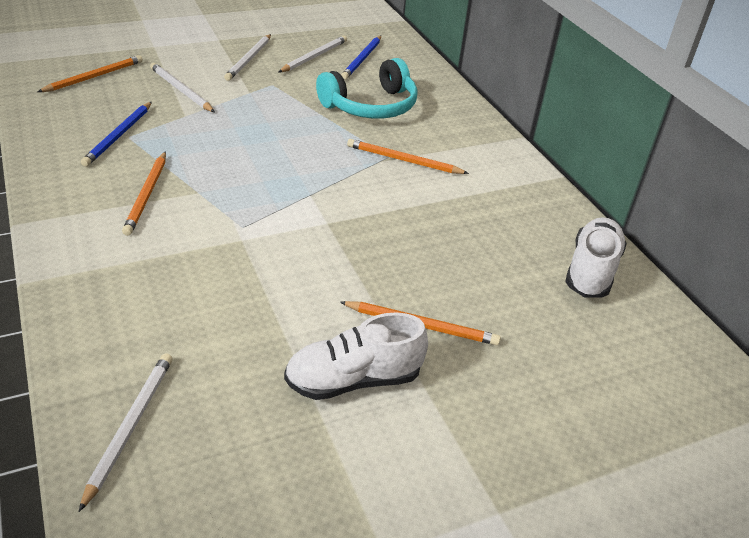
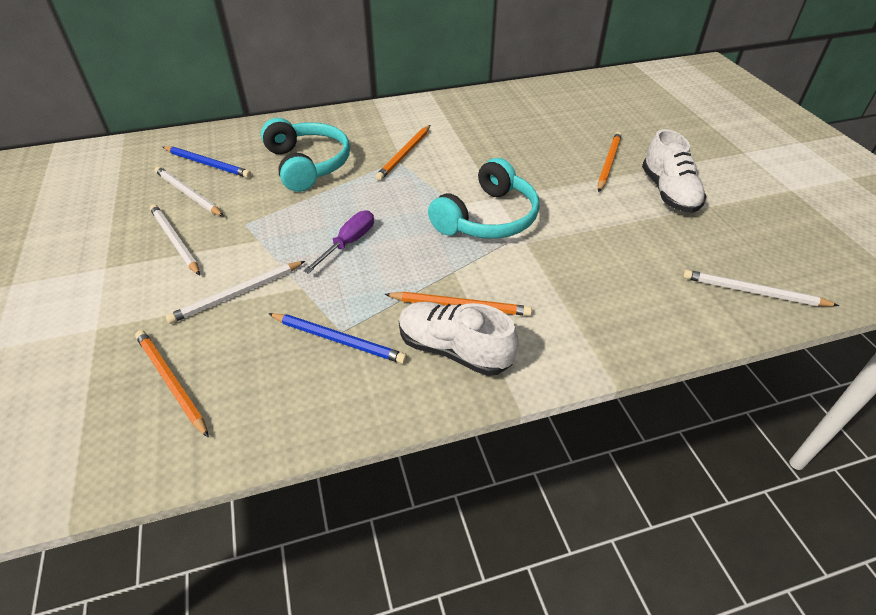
camera: 80 degrees left, 5 degrees up
white pencil [224,34,271,81] -> white pencil turned 150 degrees counterclockwise [150,204,200,275]
white shoe [565,217,627,298] -> white shoe moved to [399,302,519,376]
none -> purple screwdriver [303,210,374,274]
none -> turquoise headphones [428,158,540,239]

